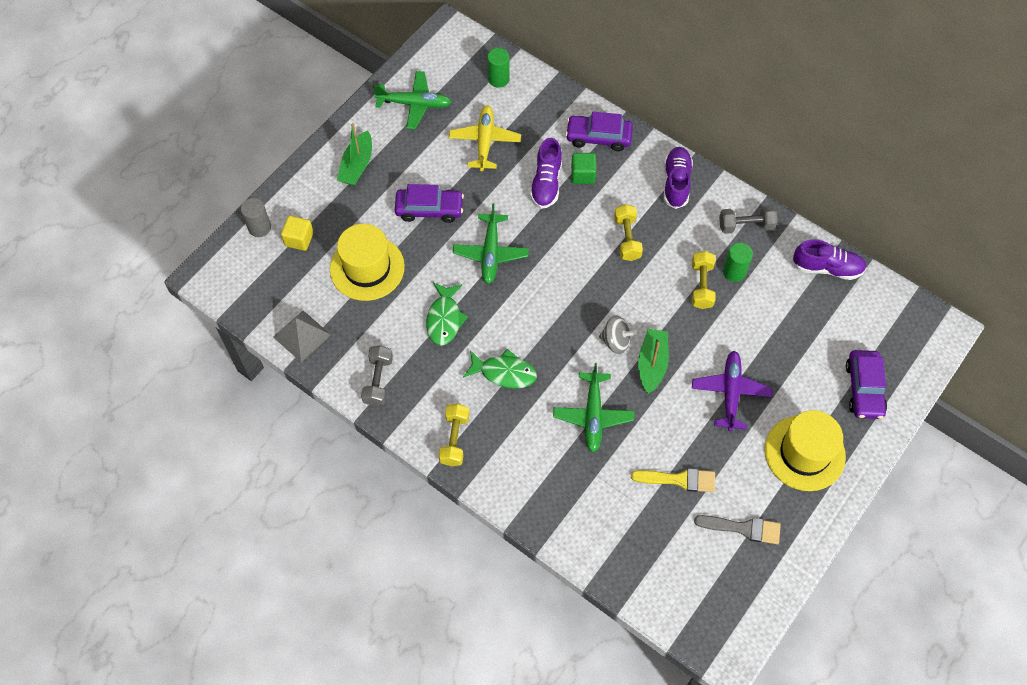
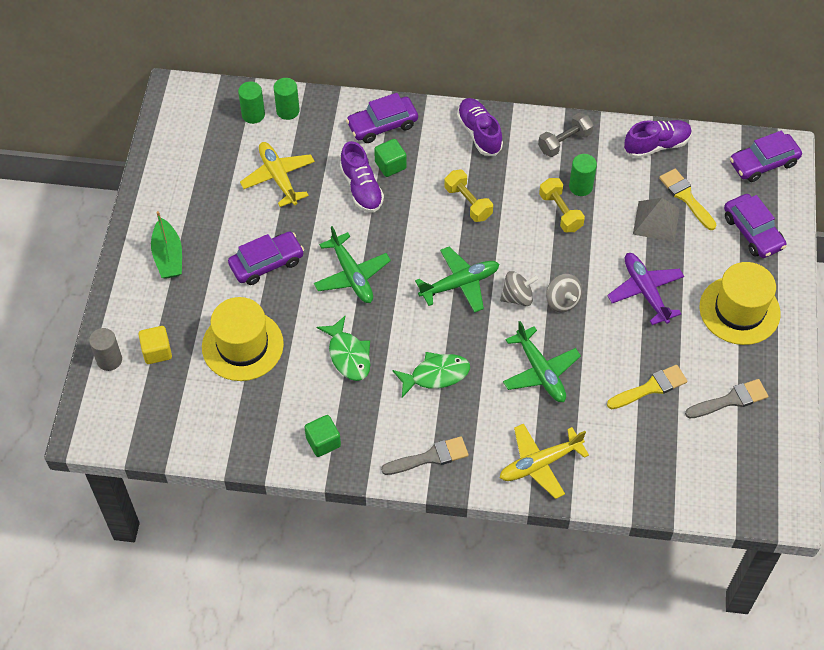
camera: 30 degrees left, 5 degrees down
grey pyramid [273,310,331,362] -> grey pyramid moved to [633,198,680,242]
grey dumbbell [361,345,393,406] -> green cube [304,415,341,457]
green plane [373,71,452,129] -> green plane moved to [415,247,499,313]
yellow dumbbell [439,404,469,466] -> grey brush [381,436,469,475]
green boat [638,329,669,394] -> grey spinning top [546,274,582,312]
none -> green cylinder [274,78,300,120]
none -> yellow plane [500,423,589,499]
none -> yellow brush [659,169,717,230]
none -> purple car [730,130,802,182]

